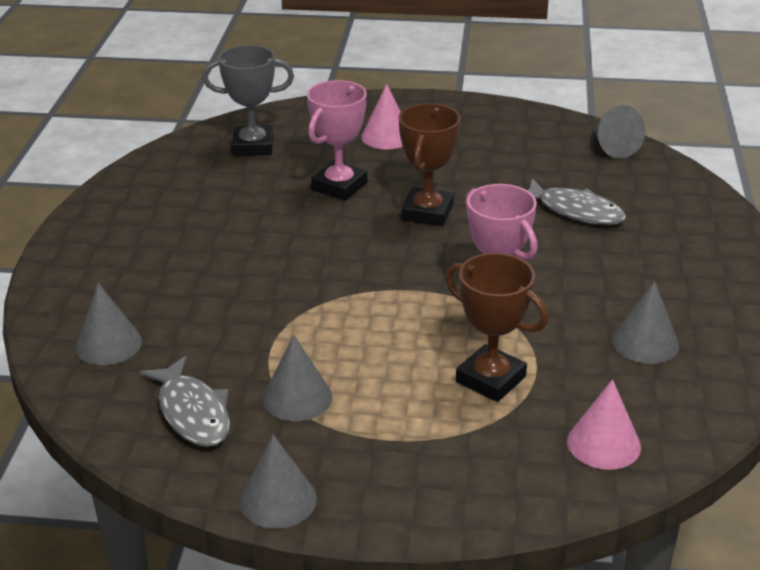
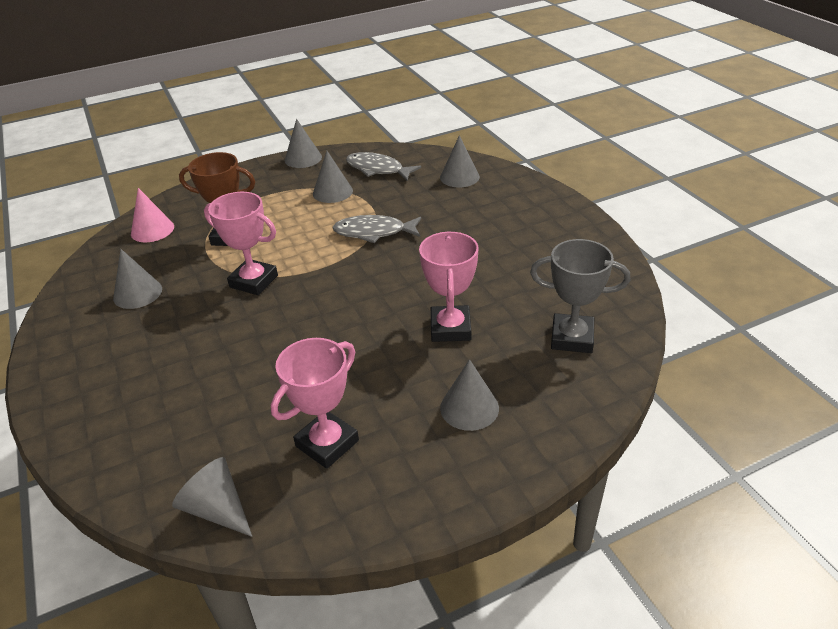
camera: 150 degrees right, 5 degrees up
grey trophy [202,45,294,156] -> grey trophy turned 45 degrees clockwise [530,239,631,353]
pink cone [361,84,403,149] -> grey cone [440,359,499,431]
brown trophy [399,103,461,226] -> none
grey fish [527,179,626,225] -> grey fish moved to [332,215,421,243]
none -> pink trophy [271,338,359,469]

